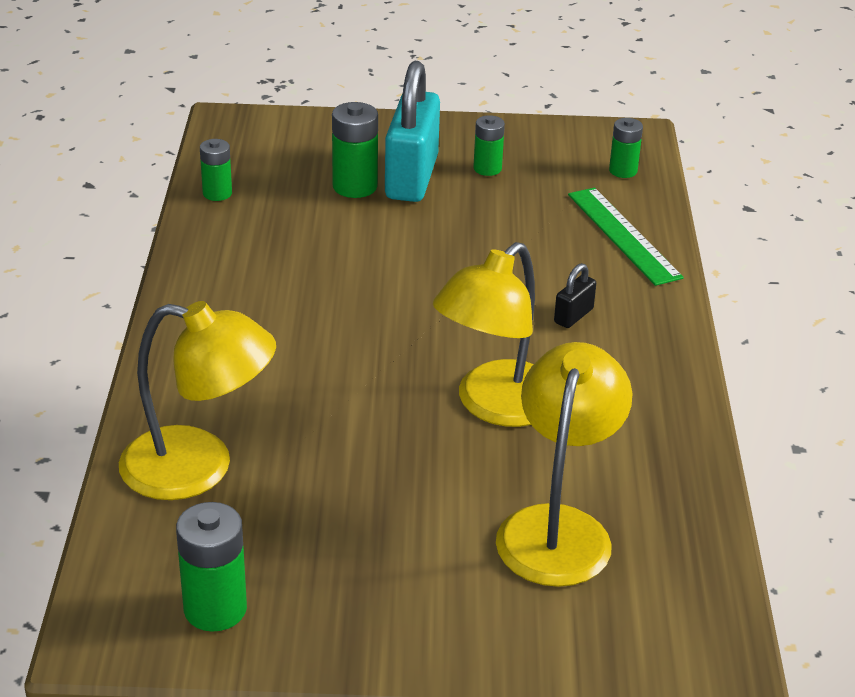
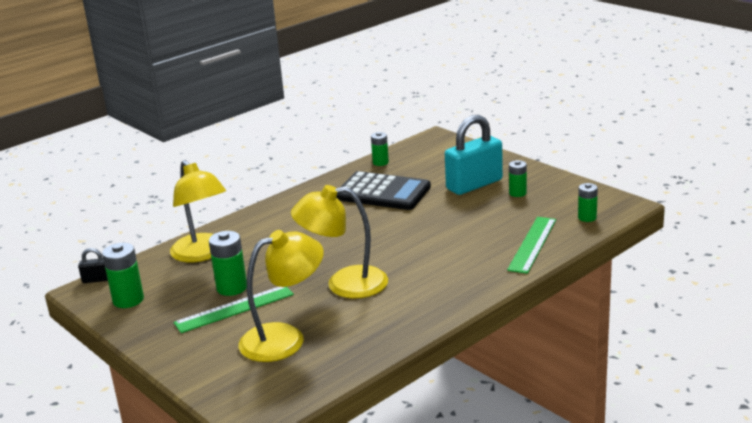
camera: 50 degrees right, 10 degrees down
green battery [332,102,378,198] -> green battery moved to [209,231,247,296]
black padlock [554,263,596,328] -> black padlock moved to [78,248,108,283]
none -> green ruler [174,287,294,333]
none -> black calculator [336,171,431,210]

